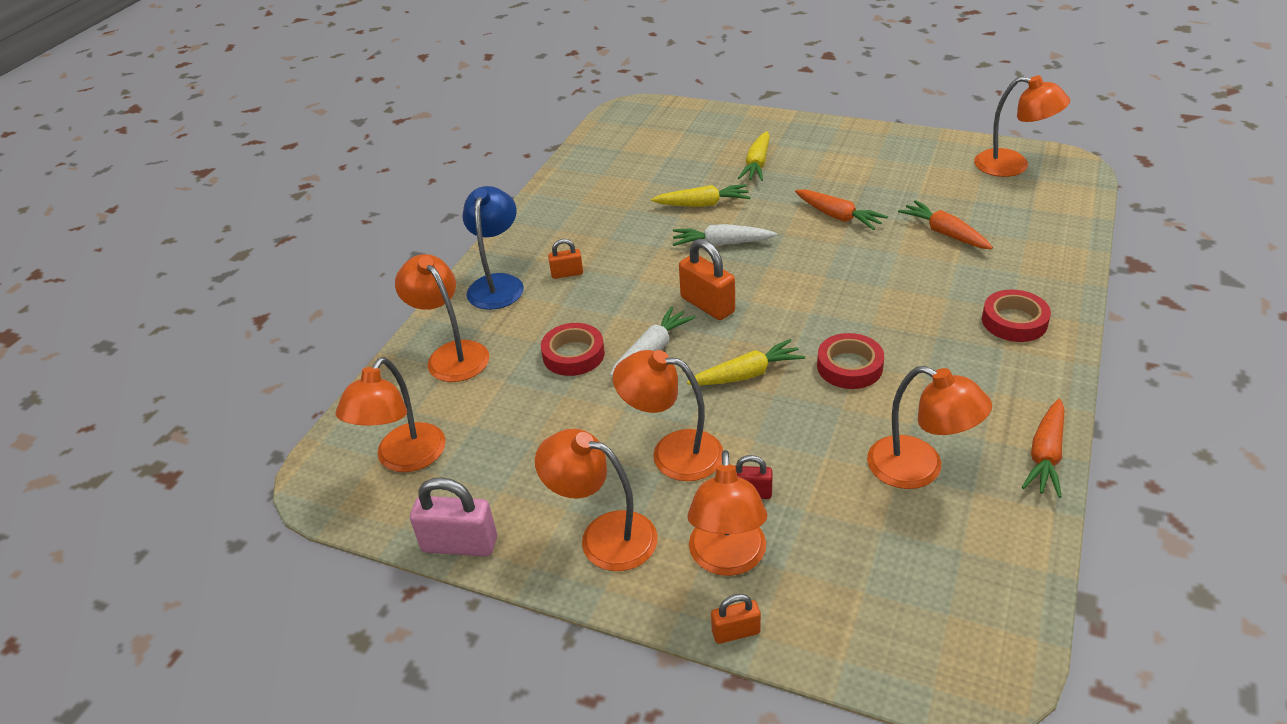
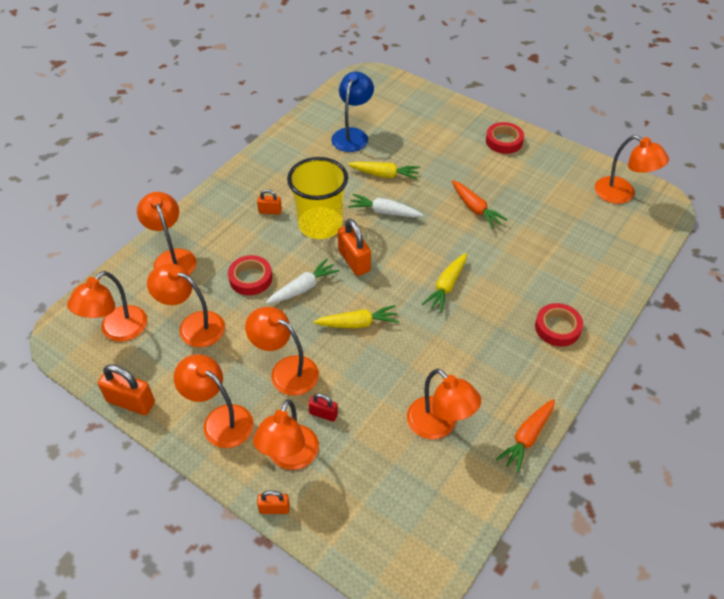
camera: 10 degrees right, 10 degrees up
pink padlock [410,477,497,557] -> orange padlock [98,364,155,415]
blue lamp [463,186,524,310] -> blue lamp moved to [331,71,374,152]
yellow carrot [738,131,770,181] -> yellow carrot moved to [422,253,467,313]
red tape [817,333,884,389] -> red tape moved to [486,122,524,154]
orange carrot [898,200,993,249] -> none
none -> orange lamp [147,263,225,347]
none -> yellow cup [287,157,348,239]

